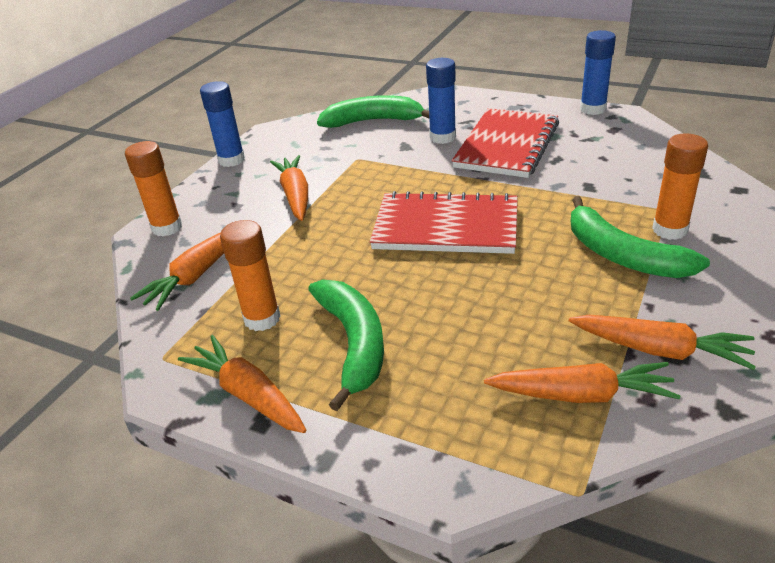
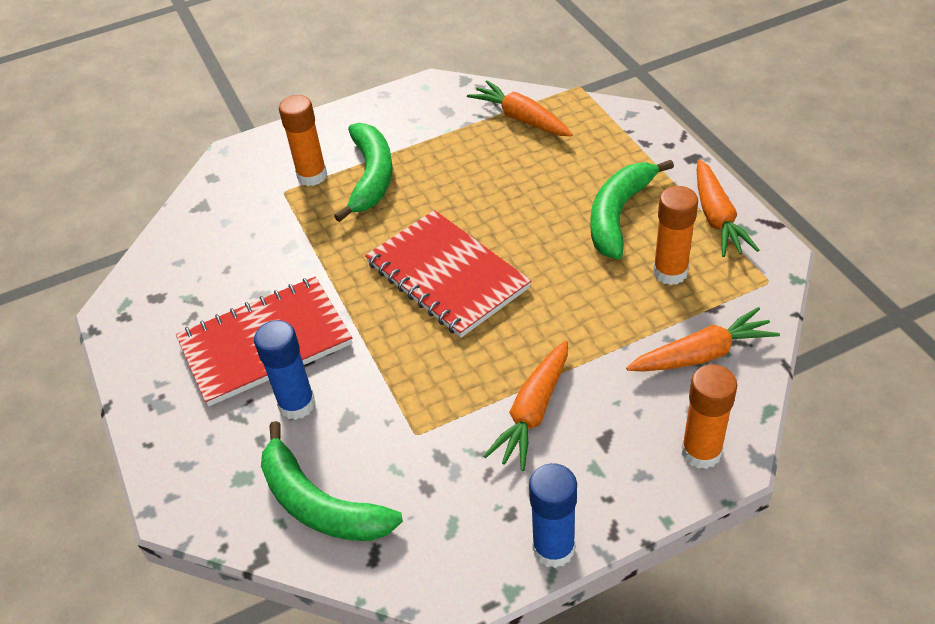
camera: 140 degrees left, 10 degrees up
orange carrot [569,315,756,370] -> none
blue glue stick [580,30,616,115] -> none

